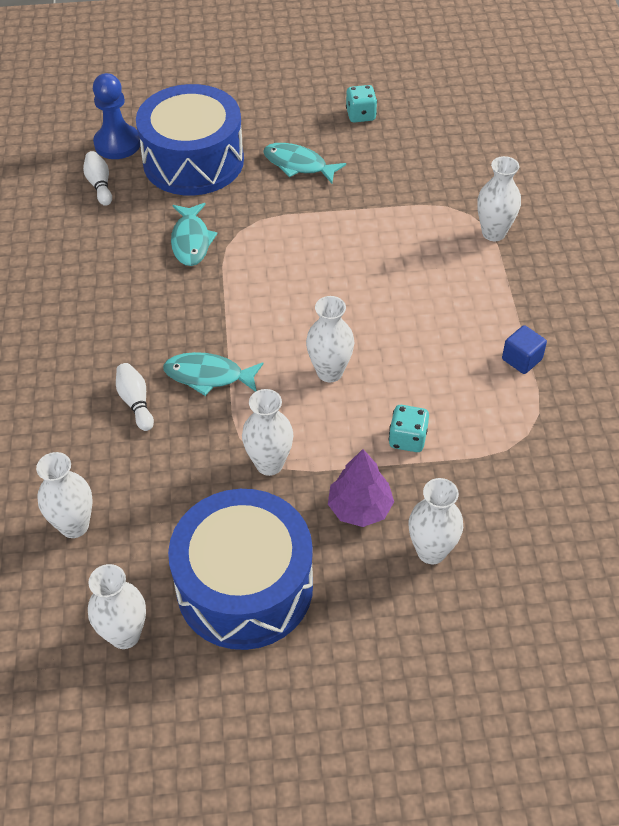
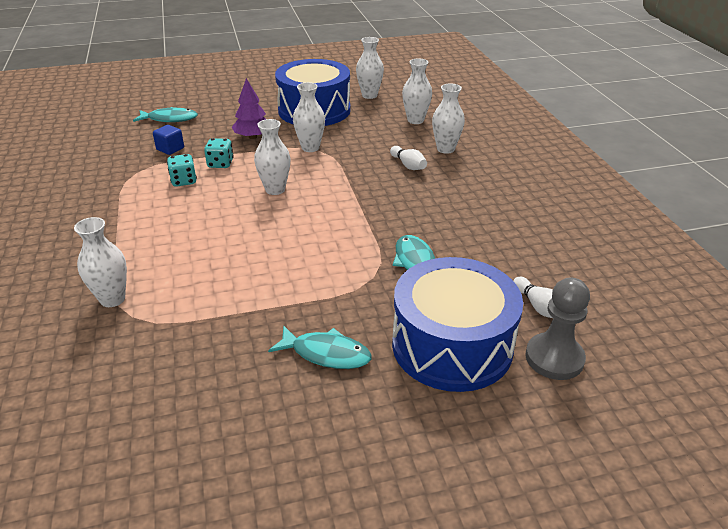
camera: 170 degrees right, 15 degrees down
blue pawn [93,73,140,159] -> grey pawn [525,278,590,380]
turquoise fish [163,352,264,396] -> turquoise fish moved to [133,107,198,122]
turquoise dice [346,85,377,123] -> turquoise dice moved to [167,154,197,187]
white vase [409,478,463,564] -> white vase moved to [432,83,465,154]
blue cube [502,325,547,374] -> blue cube moved to [153,125,184,155]

